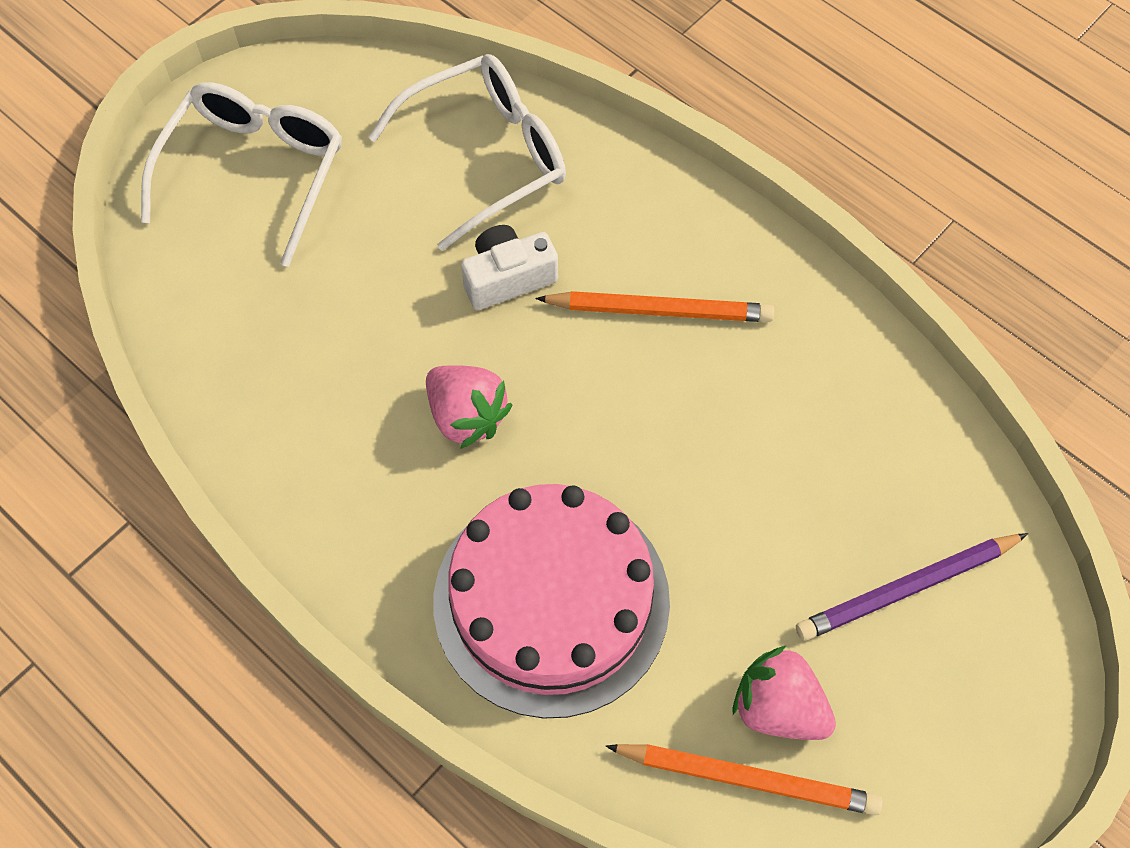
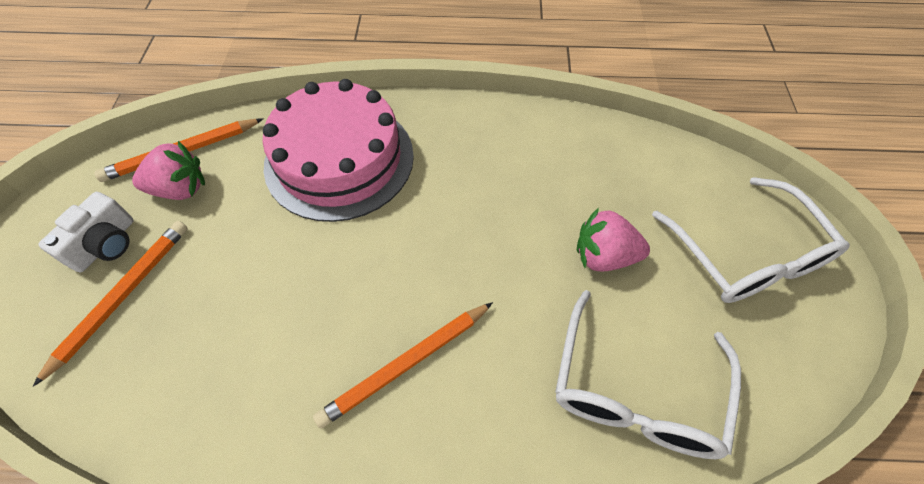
camera: 140 degrees right, 5 degrees down
pink strawberry [426,365,512,449] -> pink strawberry moved to [577,208,650,271]
white camera [461,225,558,310] -> white camera moved to [38,192,134,272]
purple pencil [796,533,1028,641] -> orange pencil [33,221,188,387]

